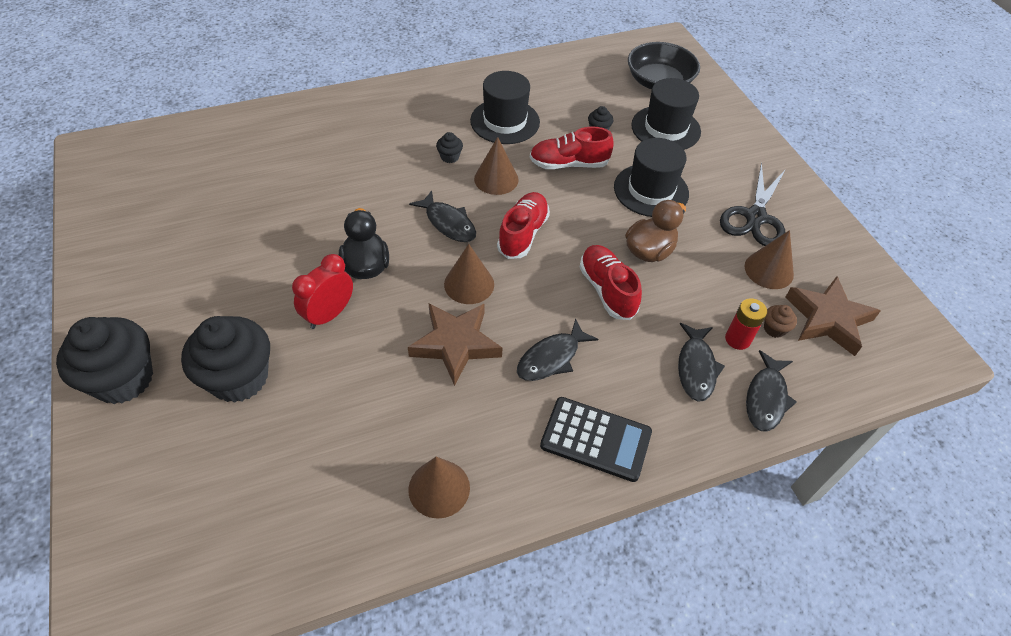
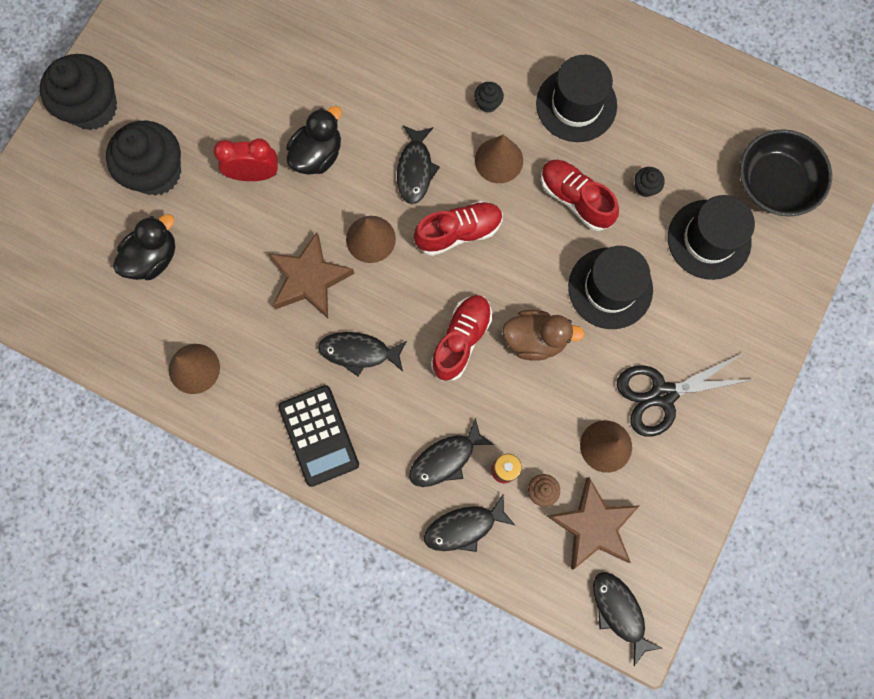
camera: 50 degrees right, 25 degrees up
none -> black duck [113,214,175,280]
none -> black fish [593,572,662,666]

